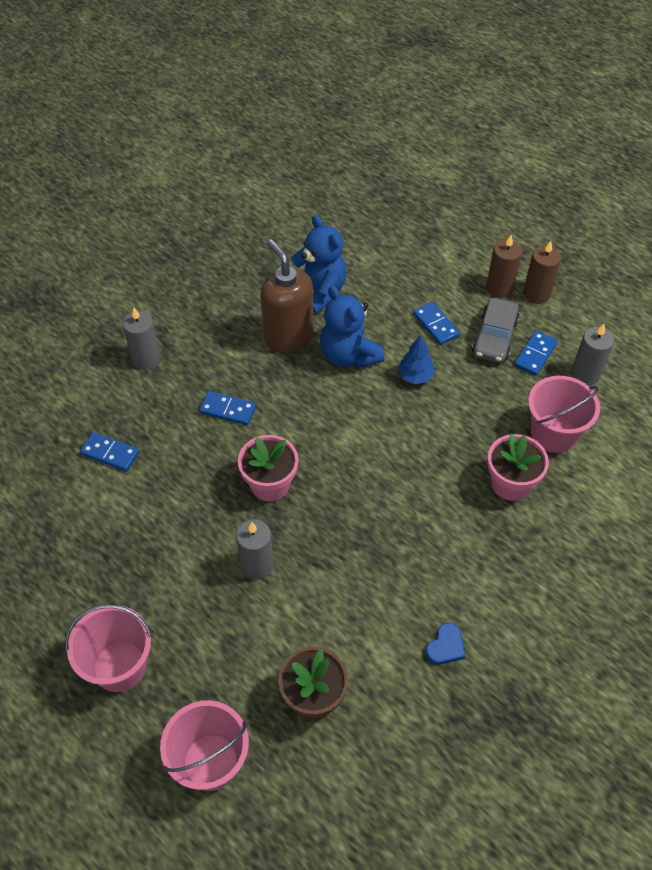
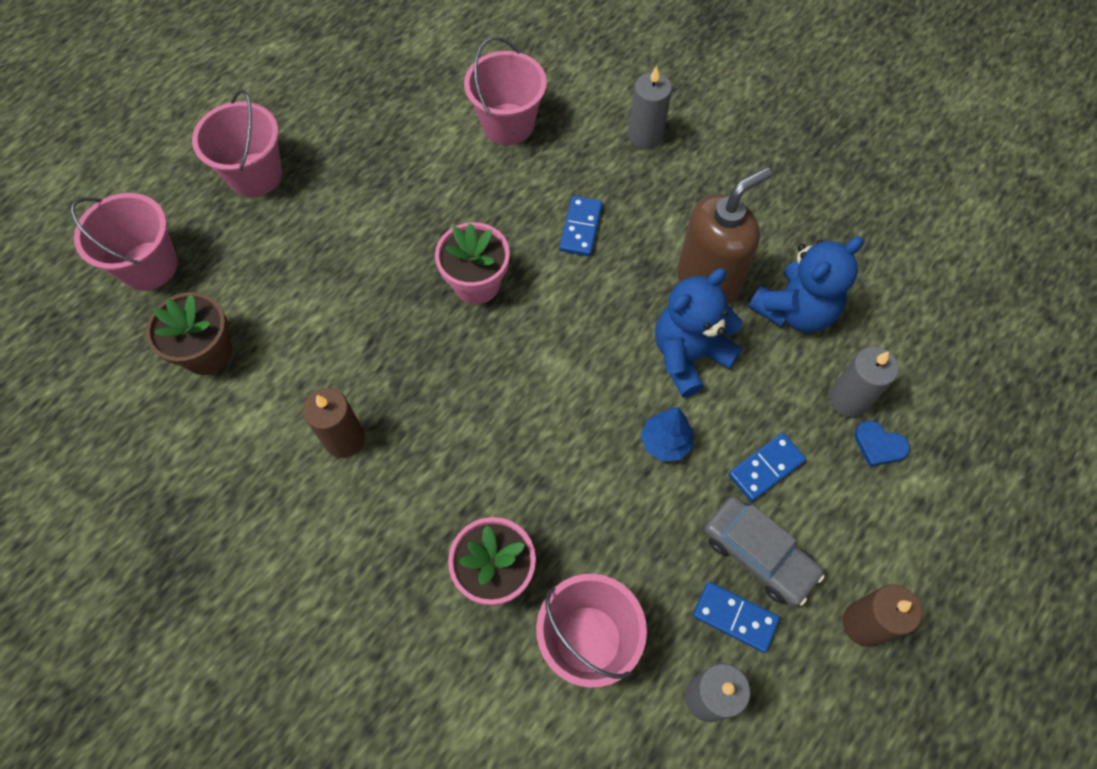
camera: 85 degrees right, 10 degrees up
blue domino [80,432,139,472] -> pink bucket [464,37,547,145]
grey candle [236,519,274,580] -> grey candle moved to [829,347,899,417]
blue heart [426,623,465,665] -> blue heart moved to [854,421,910,467]
grey car [472,298,519,363] -> grey car turned 150 degrees counterclockwise [704,497,825,607]
brown candle [486,235,522,298] -> brown candle moved to [303,388,365,458]

